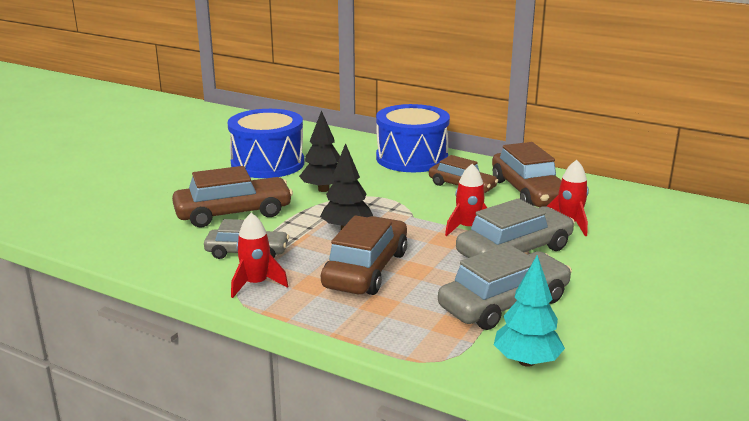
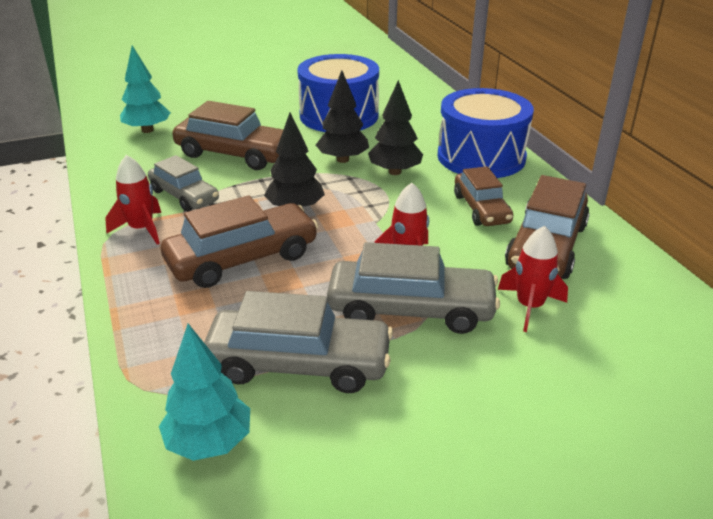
camera: 40 degrees right, 10 degrees up
none -> turquoise tree [120,45,171,133]
none -> black tree [368,80,423,175]

